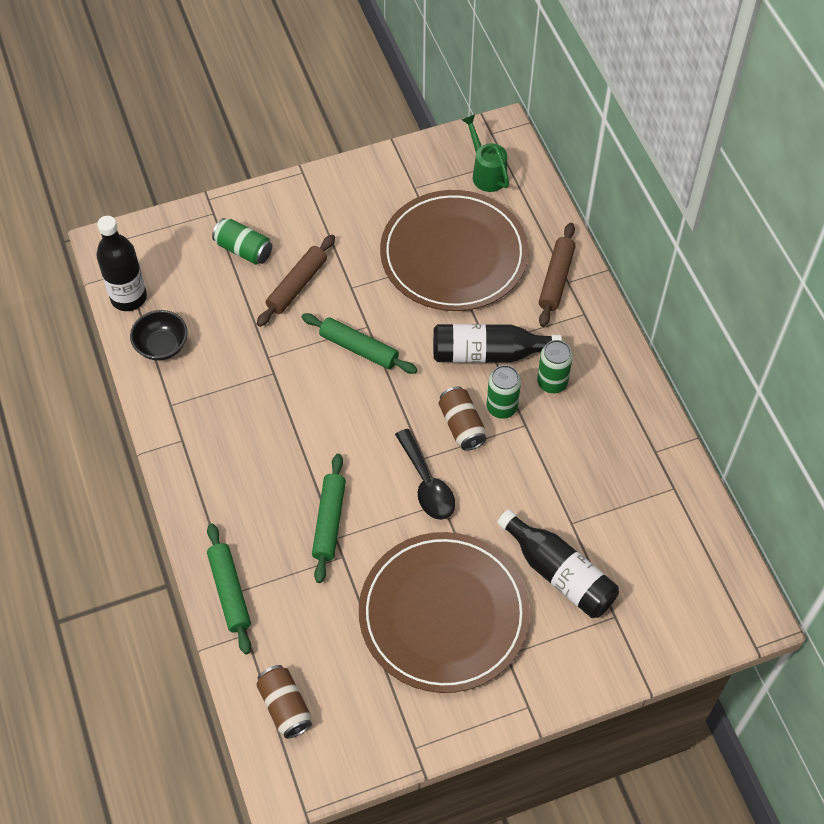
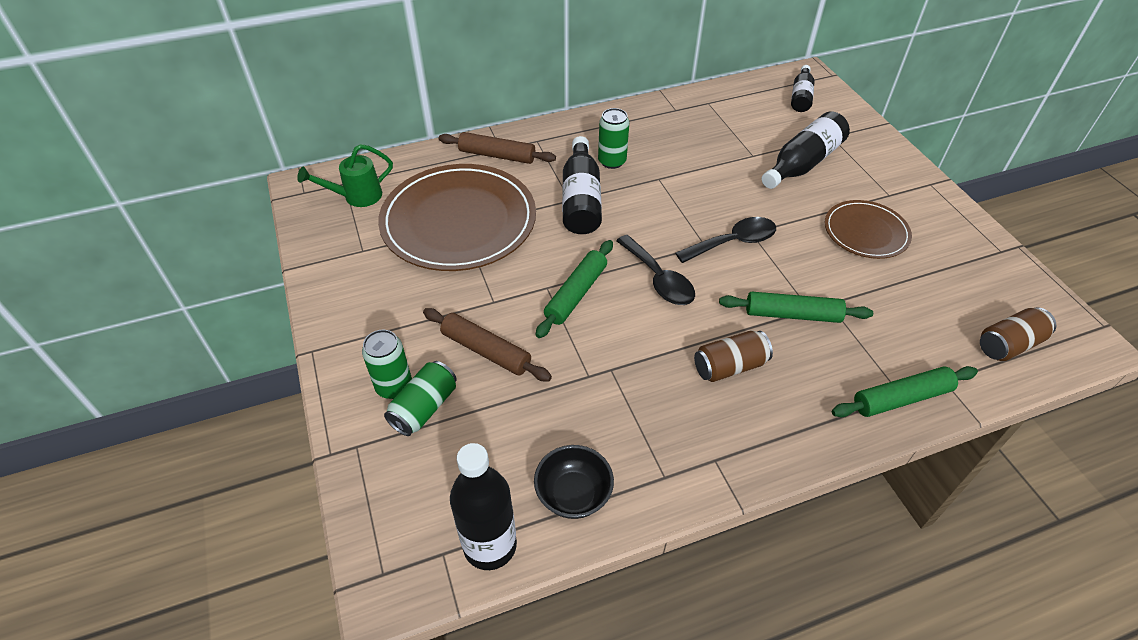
camera: 90 degrees left, 10 degrees down
brown plate [359,532,530,693] -> brown plate [825,200,912,259], size x0.53
brown can [439,386,486,451] -> brown can moved to [694,330,773,382]
green can [487,365,521,419] -> green can moved to [362,330,412,399]
none -> black spoon [616,235,695,305]
none -> black bottle [791,65,815,112]

